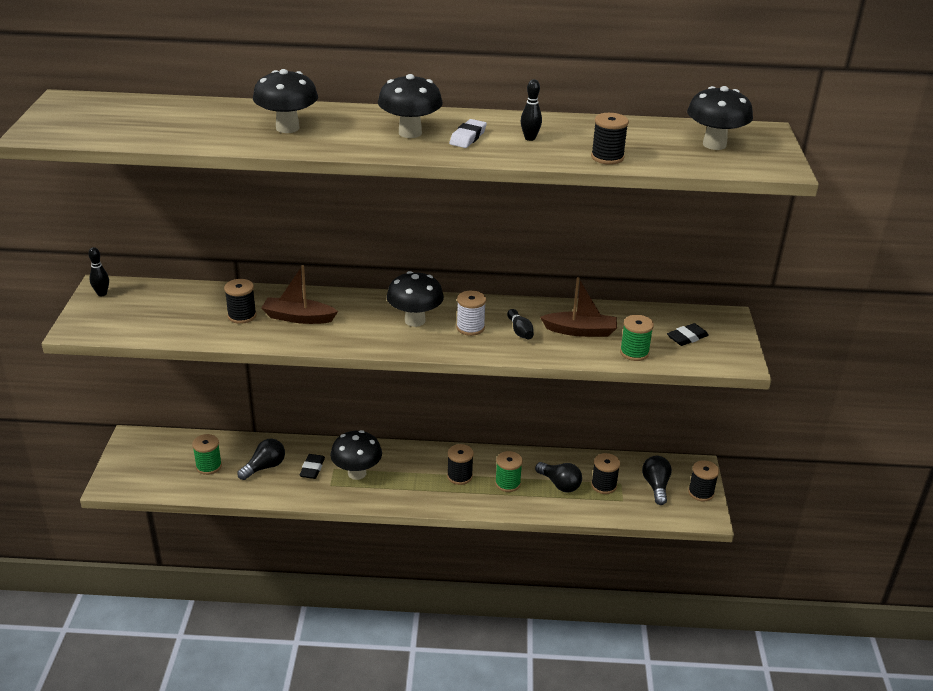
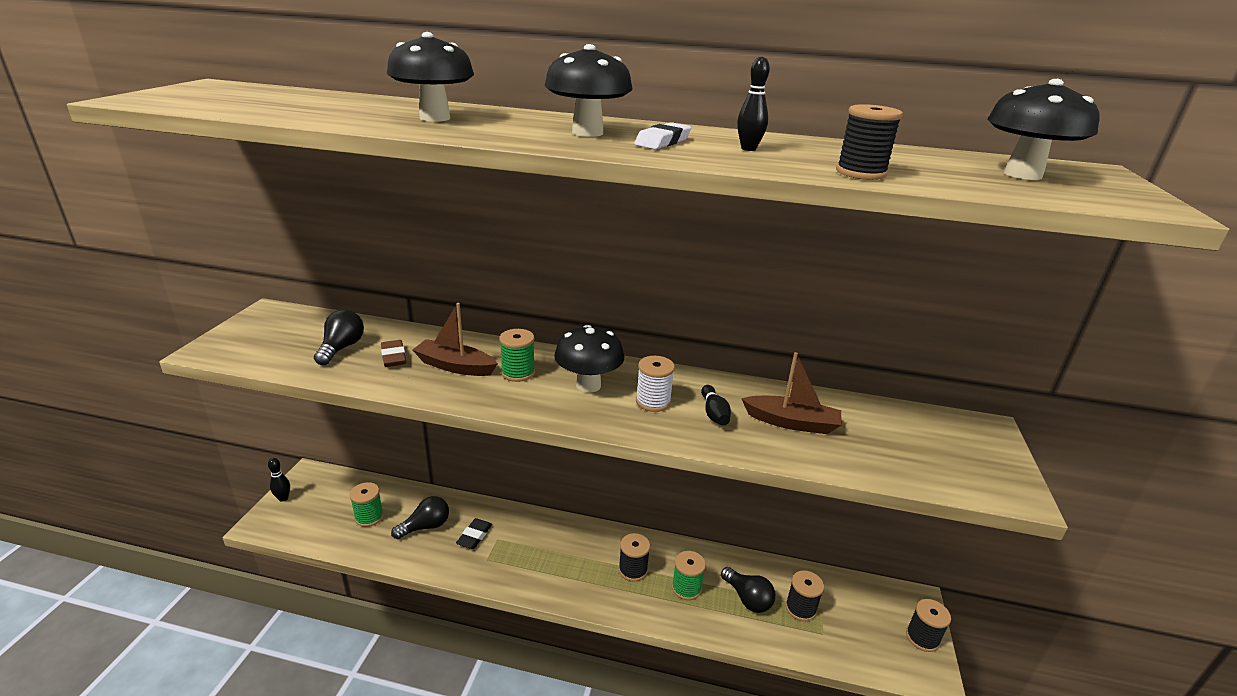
camera: 10 degrees right, 5 degrees down
black bowling pin [88,247,109,296] -> black bowling pin moved to [268,458,290,502]
black spool [224,279,257,324] -> brown eraser [381,340,406,367]
black mushroom [330,430,382,480] -> none
green spool [620,315,654,361] -> green spool moved to [499,329,535,382]
black light bulb [642,456,672,505] -> black light bulb moved to [314,310,364,365]
black eraser [667,323,709,346] -> none

